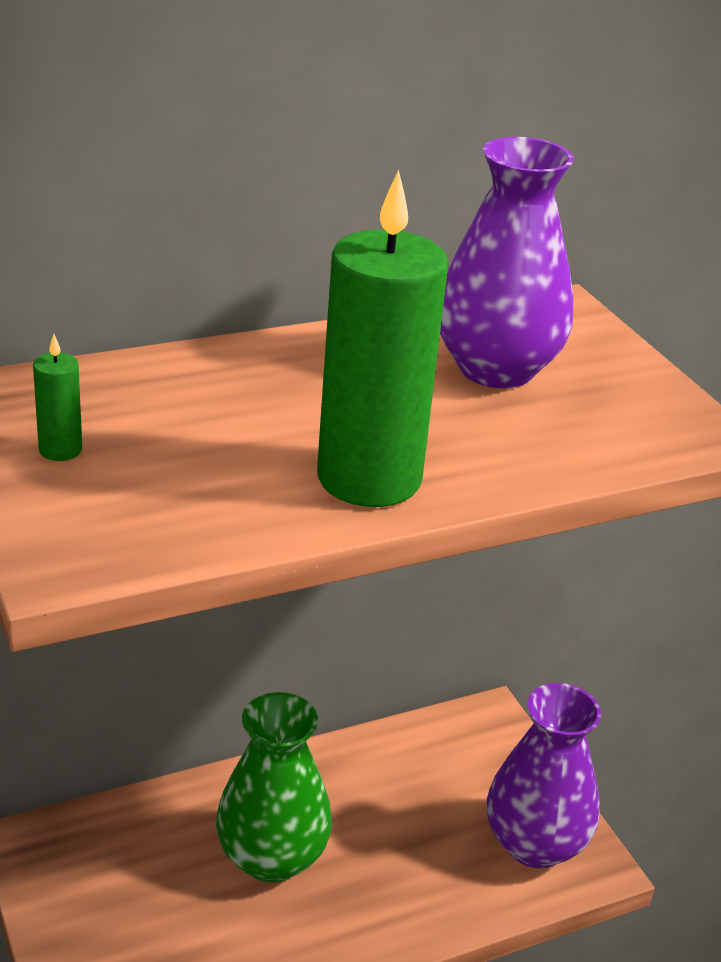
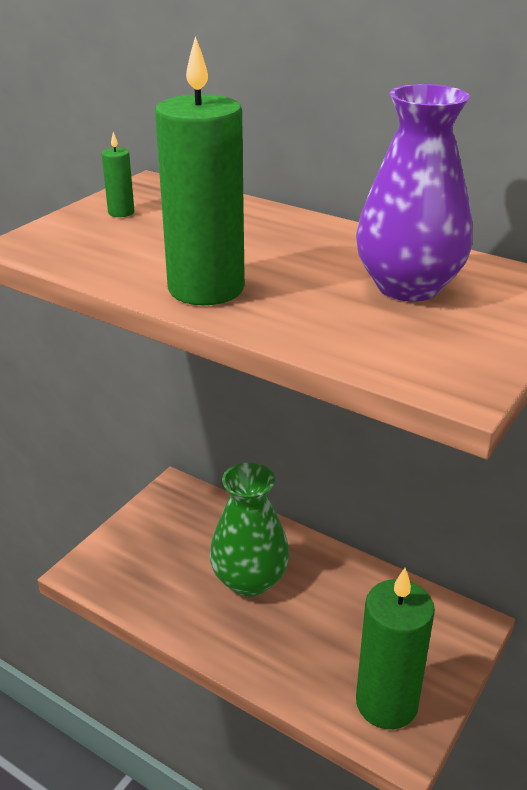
camera: 60 degrees right, 0 degrees up
purple vase [487,683,601,868] -> green candle [356,568,435,729]

